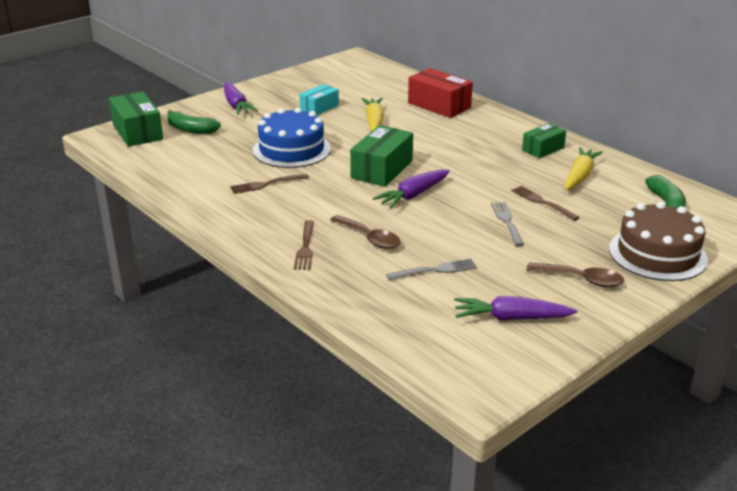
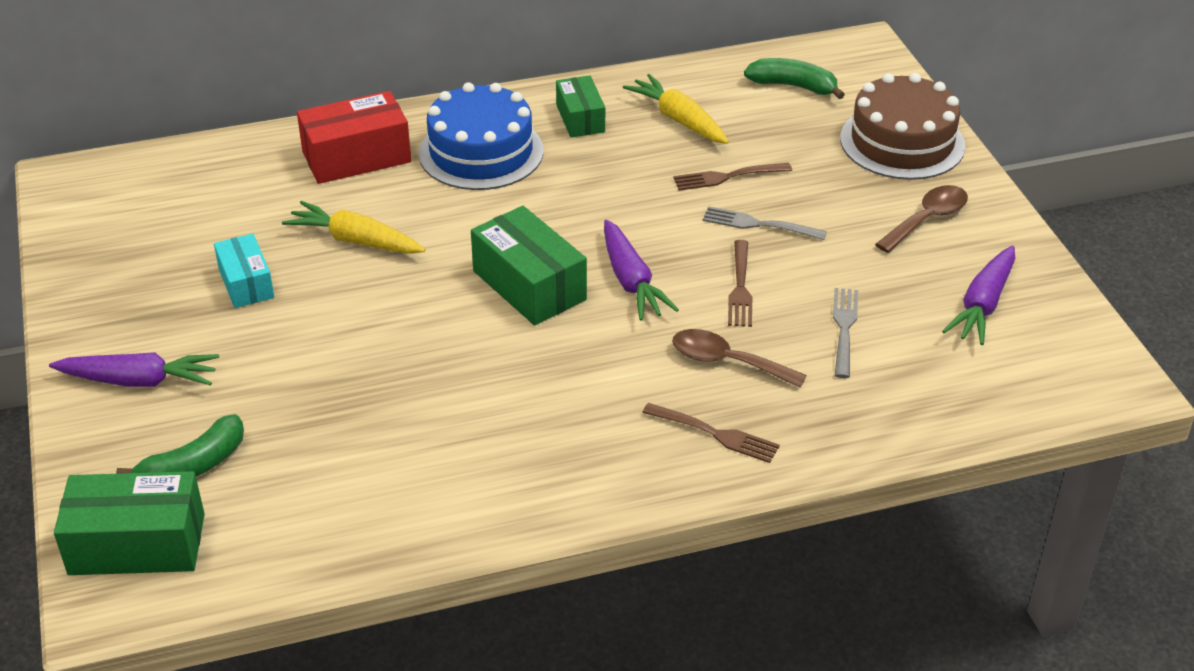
camera: 65 degrees left, 10 degrees up
brown fork [230,174,309,194] -> brown fork moved to [728,240,752,327]
blue cake [253,107,331,168] -> blue cake moved to [419,82,544,190]
brown spoon [330,215,401,249] -> brown spoon turned 135 degrees counterclockwise [672,329,807,388]

